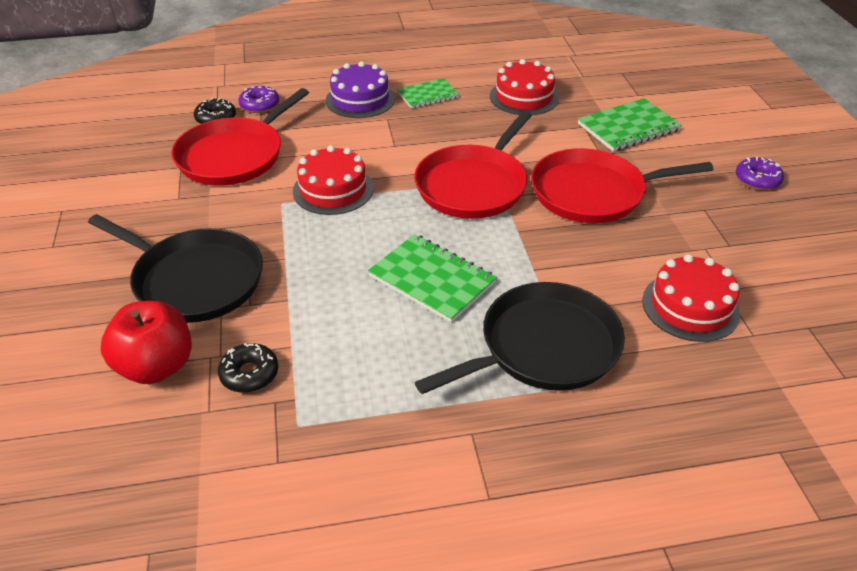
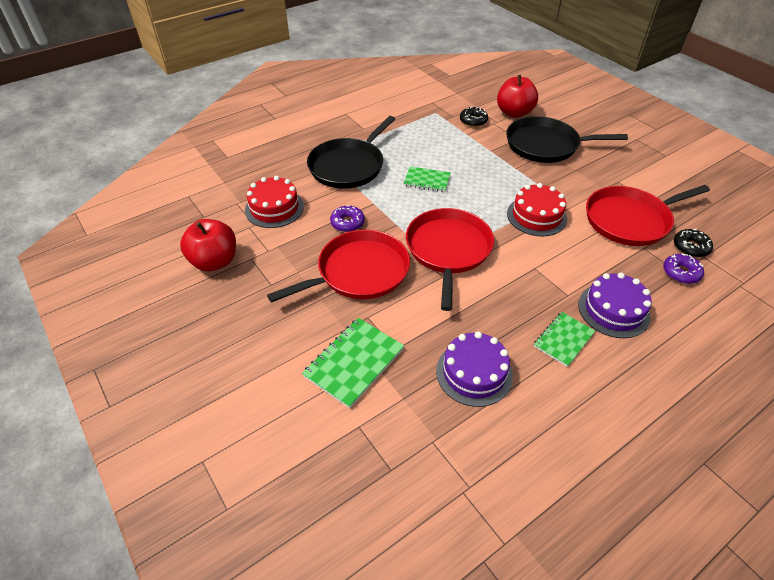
camera: 155 degrees right, 5 degrees up
red pan [171,88,309,185] -> red pan turned 120 degrees counterclockwise [586,185,710,246]
green notebook [368,234,497,323] -> green notebook [403,166,451,192], size x0.65
red cake [490,59,559,115] -> purple cake [436,331,513,407]
purple donut [736,156,784,190] -> purple donut moved to [330,204,365,232]
none -> red apple [180,219,236,271]

